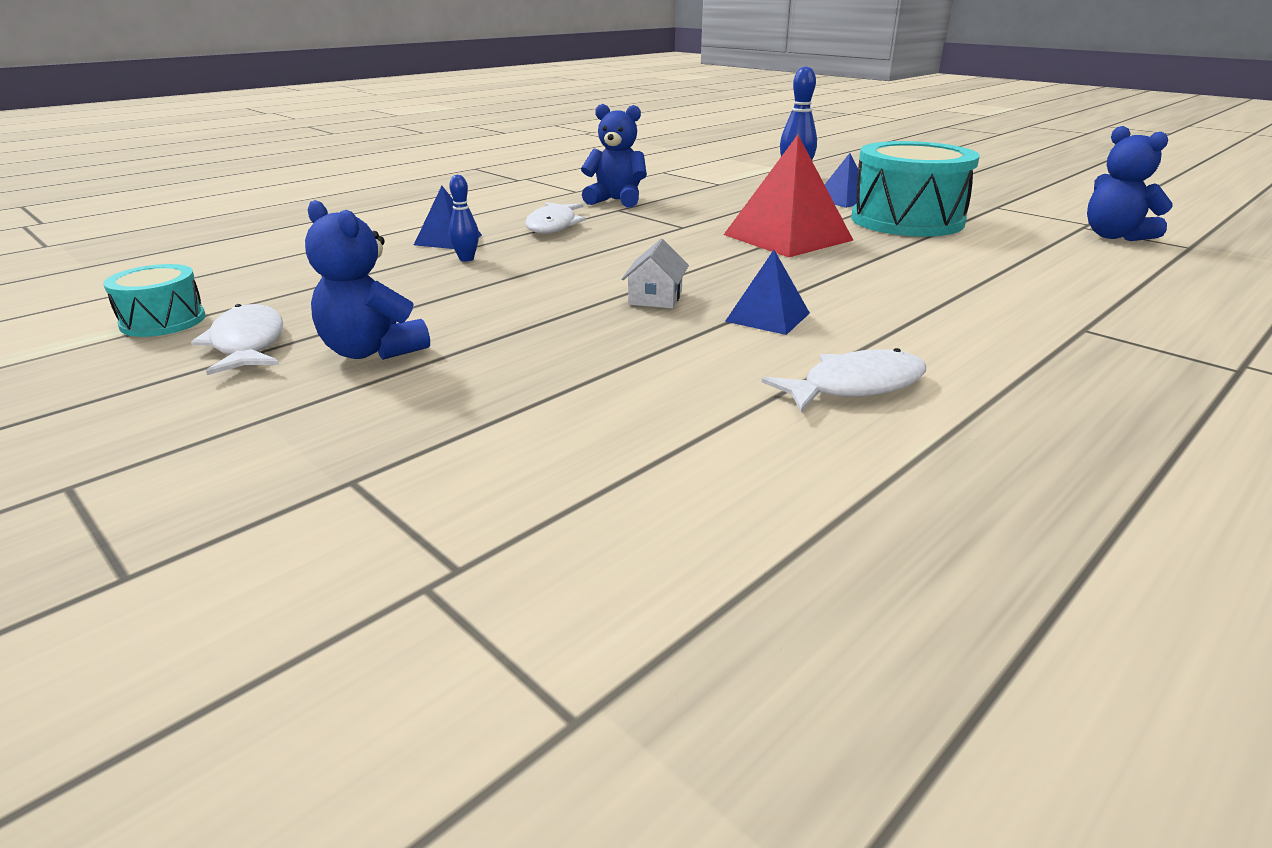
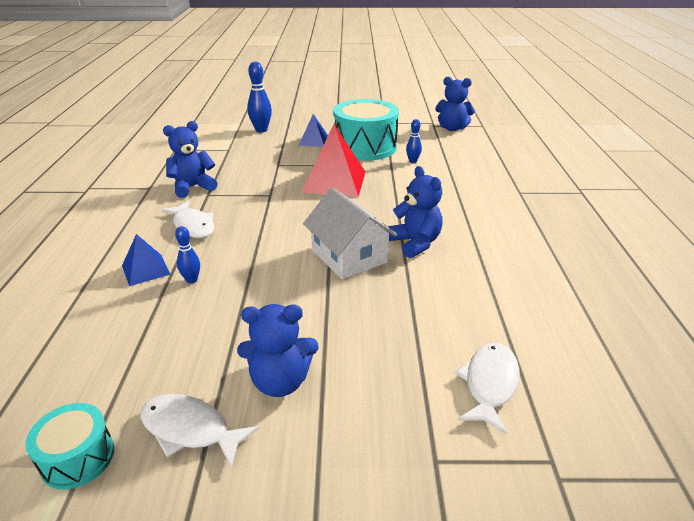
camera: 45 degrees left, 5 degrees up
white house [622,239,689,308] -> white house [303,188,397,279], size x1.91
blue pyramid [725,250,810,335] -> blue teddy bear [387,166,443,258]
white fish [762,348,926,412] -> white fish moved to [455,343,520,434]
none -> blue bowling pin [406,119,422,163]

